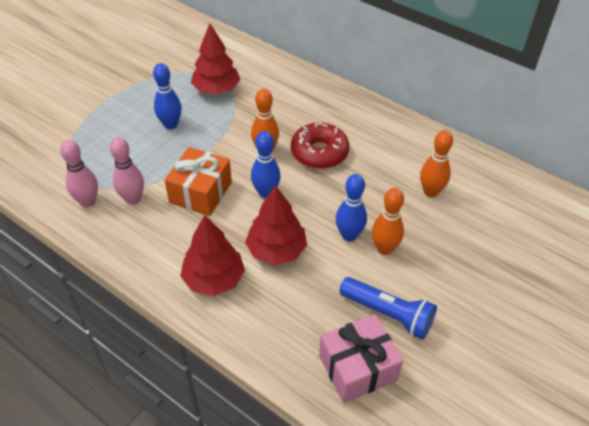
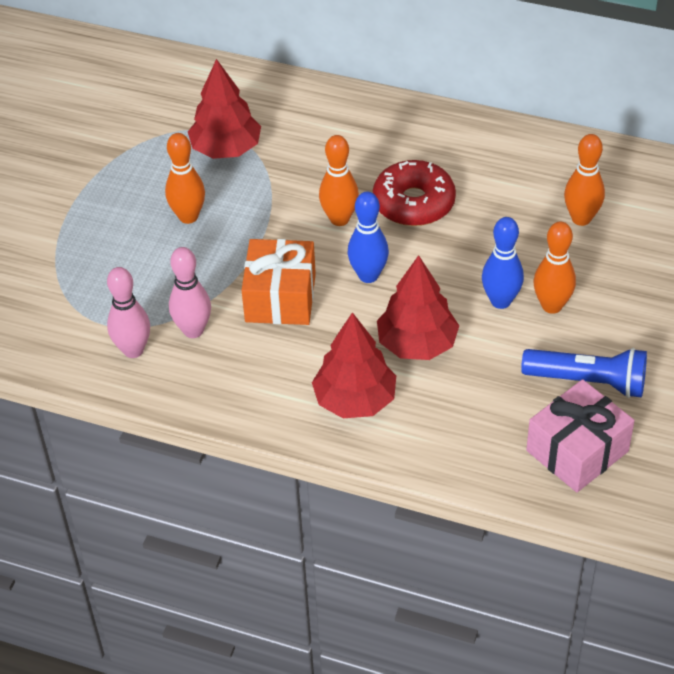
camera: 15 degrees left, 0 degrees up
blue bowling pin [153,63,181,130] -> orange bowling pin [165,133,205,224]

